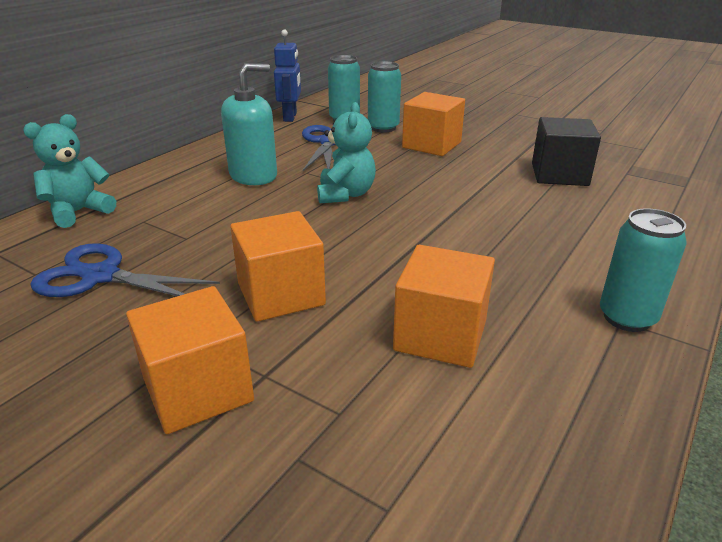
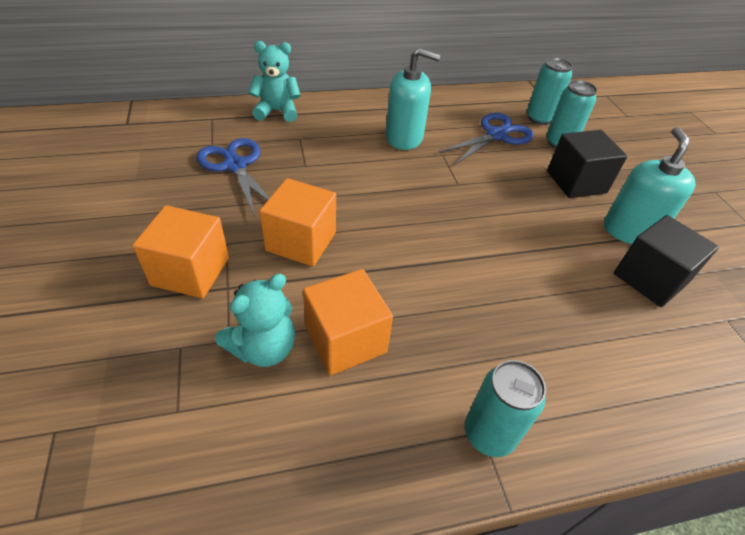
camera: 40 degrees right, 15 degrees up
blue robot [274,29,301,122] -> none
turquoise teddy bear [317,102,376,203] -> turquoise teddy bear moved to [215,274,295,367]
orange cube [402,92,465,156] -> black cube [547,130,627,198]
none -> turquoise soap dispenser [604,127,696,244]

